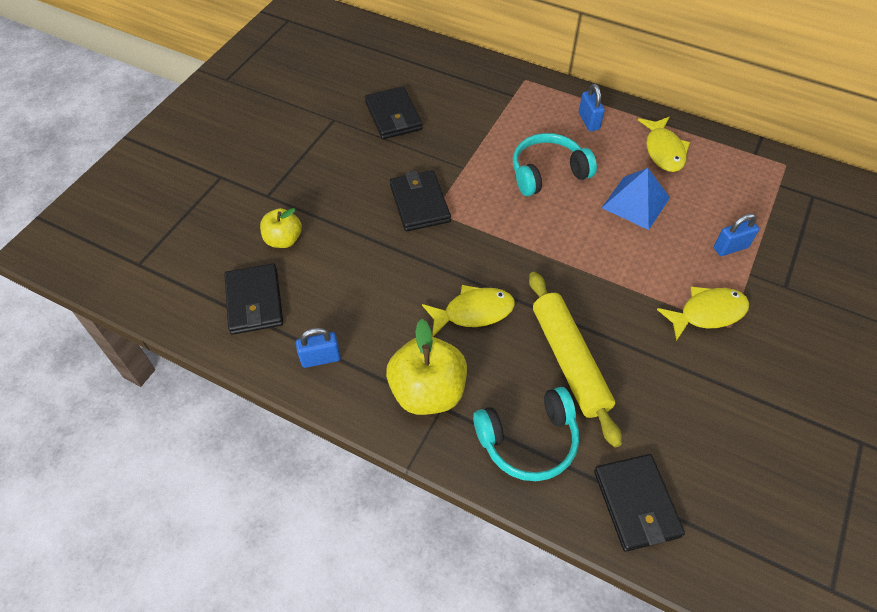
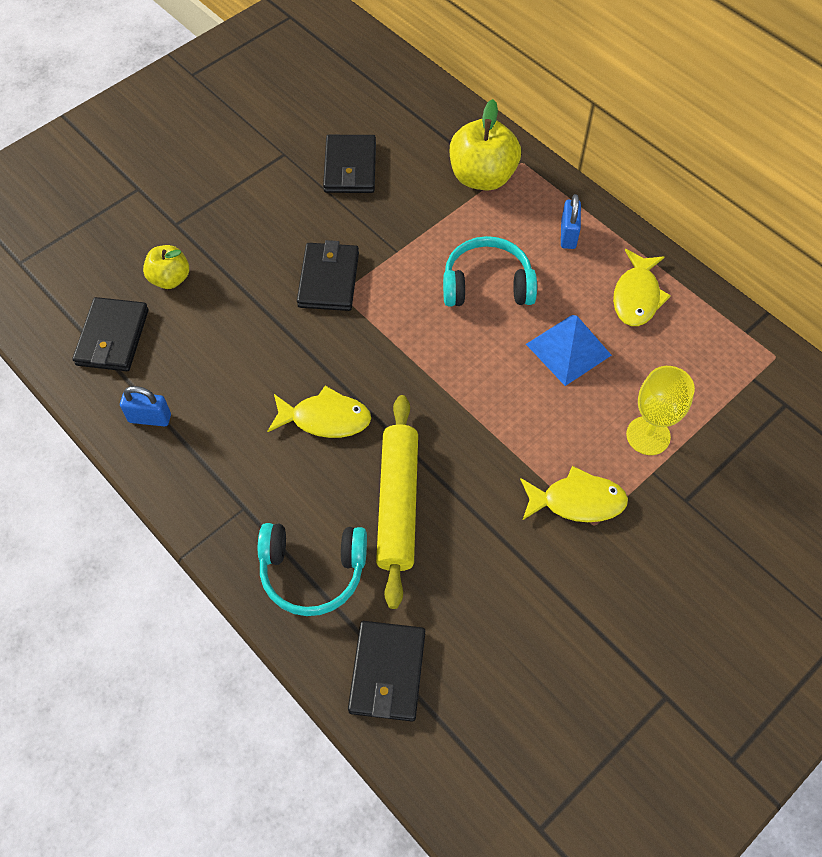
camera: 20 degrees right, 5 degrees up
yellow apple [386,319,467,415] -> yellow apple moved to [450,99,521,190]
blue padlock [714,213,759,256] -> yellow goblet [626,366,695,455]

